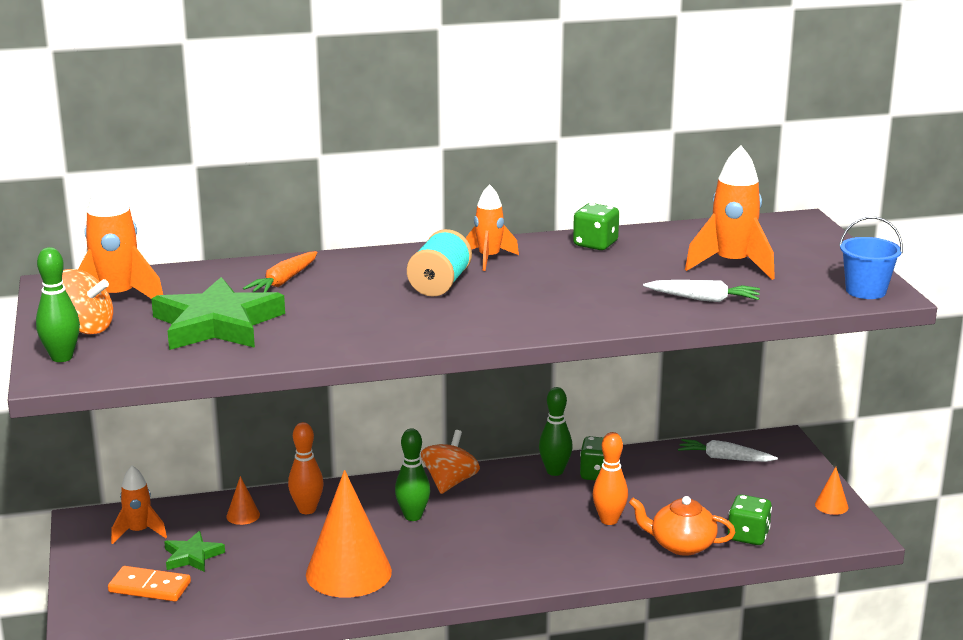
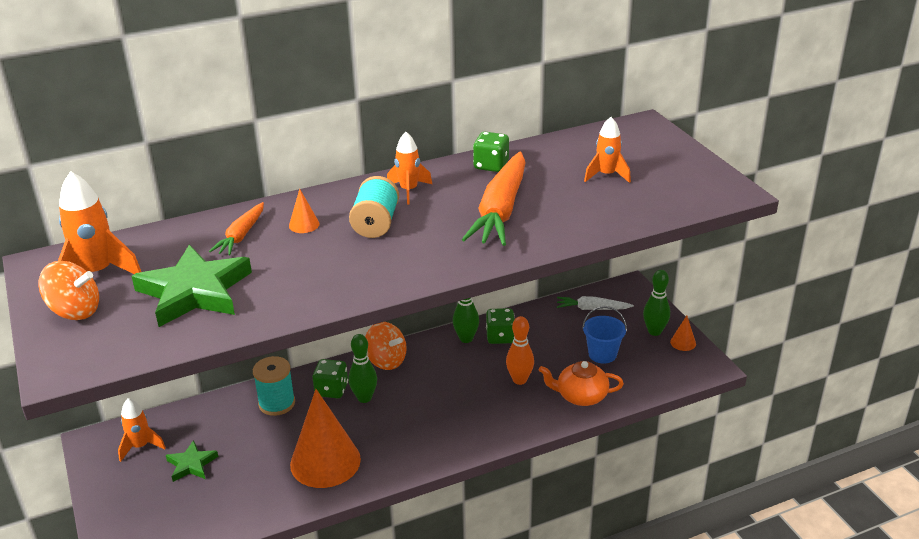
camera: 10 degrees left, 10 degrees up
green bowling pin [36,247,80,362] -> green bowling pin moved to [643,270,670,336]
orange domino [108,566,191,602] -> none
orange cone [226,476,260,525] -> orange cone moved to [289,189,320,233]
orange bowling pin [288,422,324,514] -> turquoise spool [253,356,295,416]
orange spinning top [421,430,480,494] -> orange spinning top turned 120 degrees clockwise [365,322,407,370]
white carrot [643,280,760,302] -> none
orange rocket [685,145,775,280] -> orange rocket [584,117,631,183], size x0.63
green dice [728,494,772,545] -> green dice moved to [312,359,348,398]
blue bucket [839,216,903,299] -> blue bucket moved to [582,306,627,364]
none -> orange carrot [462,152,526,246]

